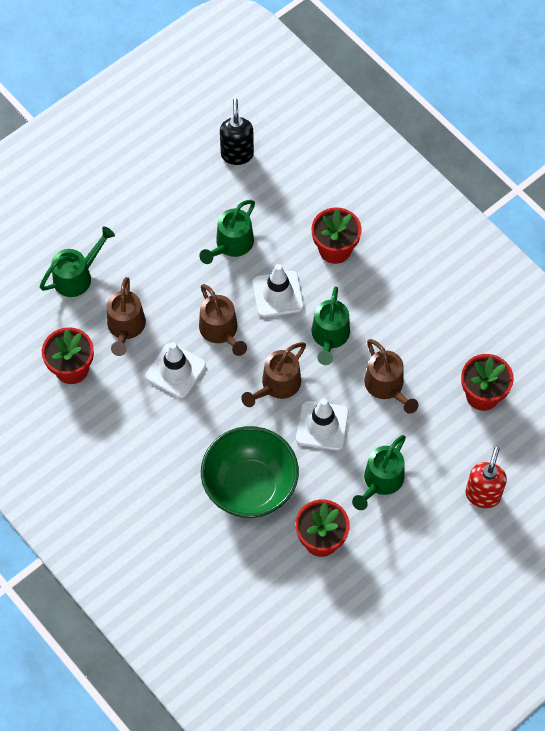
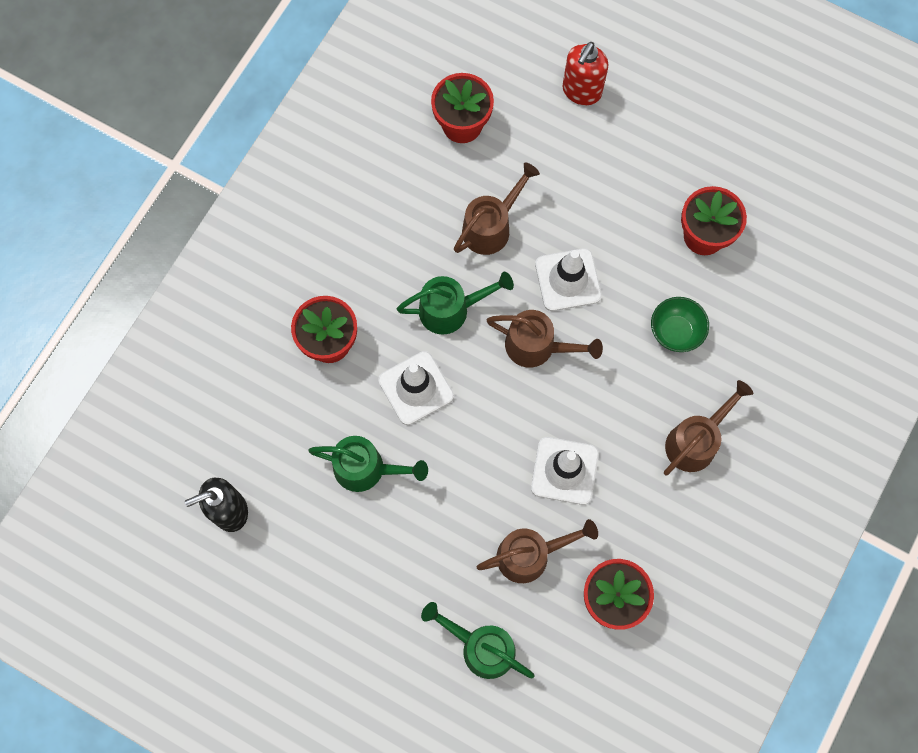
camera: 110 degrees left, 10 degrees up
brown watering can [199,284,247,356] -> brown watering can moved to [664,380,753,475]
green bowl [201,426,299,518] -> green bowl [651,297,709,352], size x0.49
green watering can [352,435,406,510] -> none
red soap dispenser [465,447,507,508] -> red soap dispenser turned 60 degrees counterclockwise [563,42,608,105]

